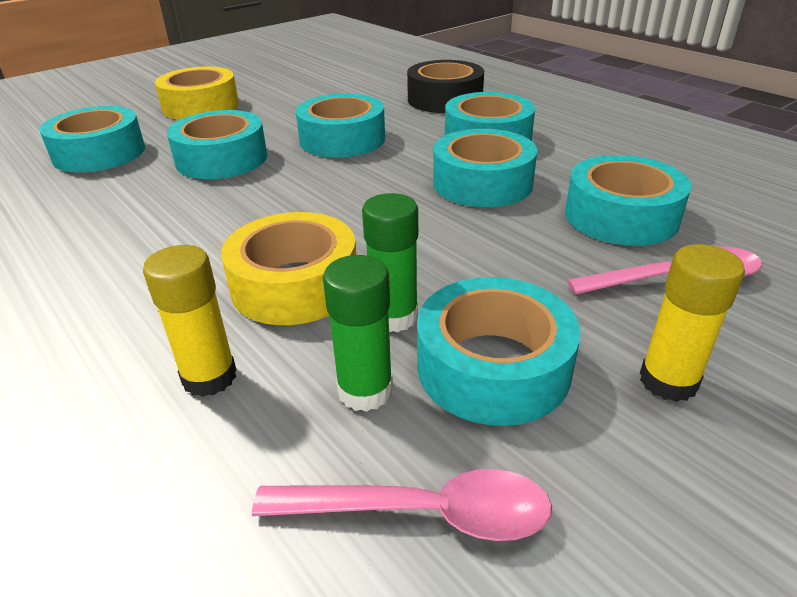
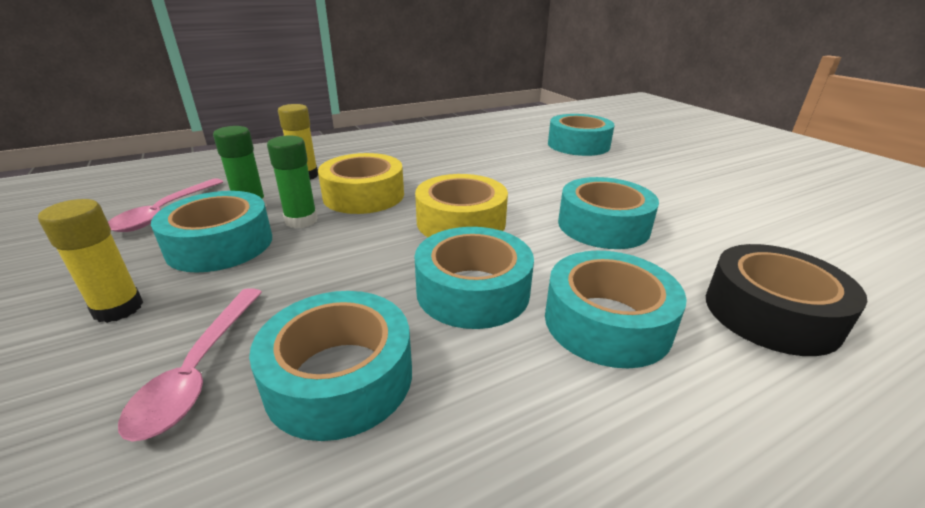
camera: 100 degrees right, 5 degrees down
yellow tape [155,66,239,120] -> yellow tape moved to [415,174,508,237]
turquoise tape [167,110,267,179] -> none

